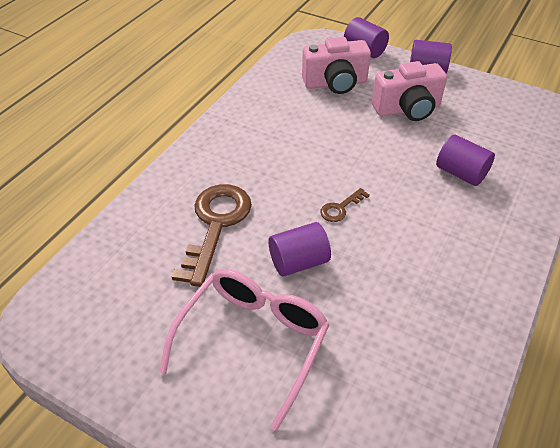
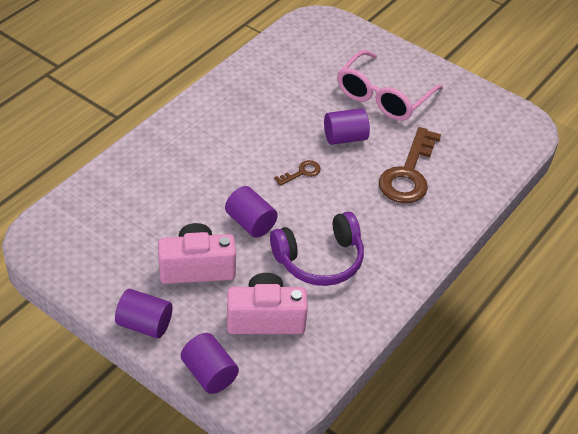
camera: 175 degrees left, 0 degrees up
purple cylinder [436,134,495,186] -> purple cylinder moved to [225,186,278,238]
none -> purple headphones [270,211,364,286]

